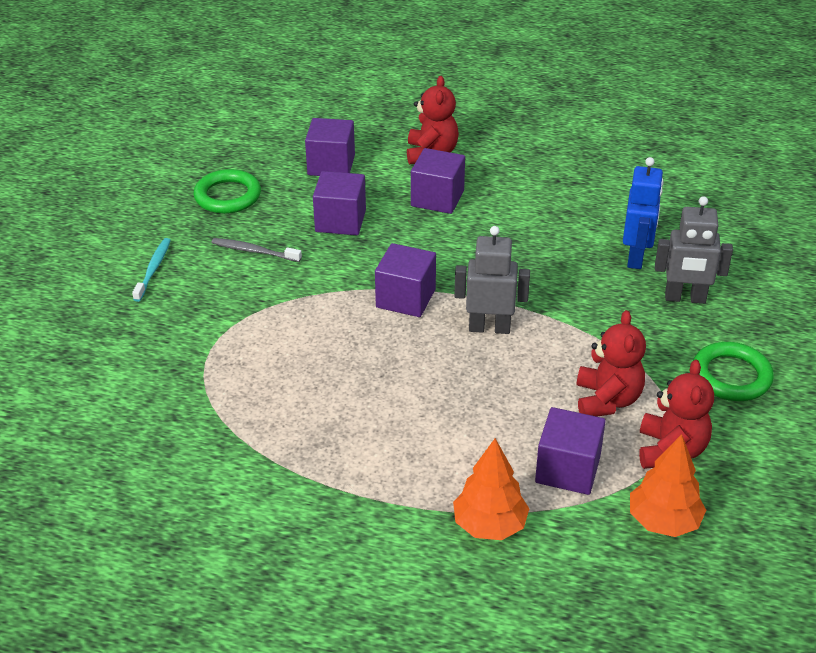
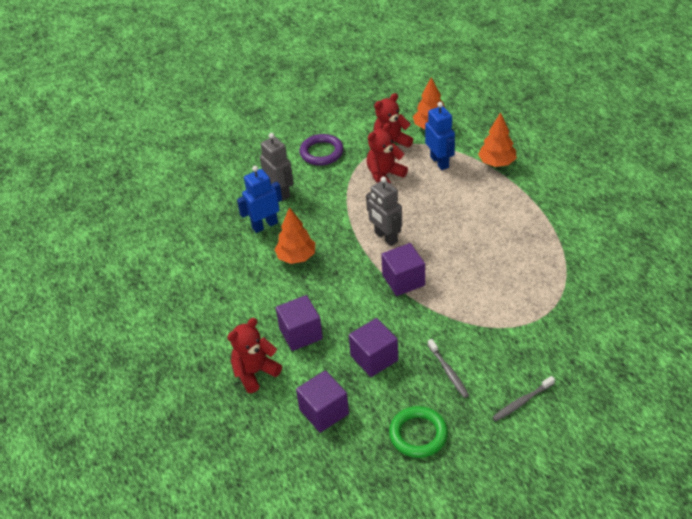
camera: 130 degrees left, 5 degrees up
turquoise toothbrush [132,238,171,302] -> grey toothbrush [492,376,555,421]
purple cube [535,407,606,495] -> blue robot [425,102,455,170]
green ring [693,342,774,401] -> purple ring [299,134,344,166]
none -> orange tree [274,207,315,264]

